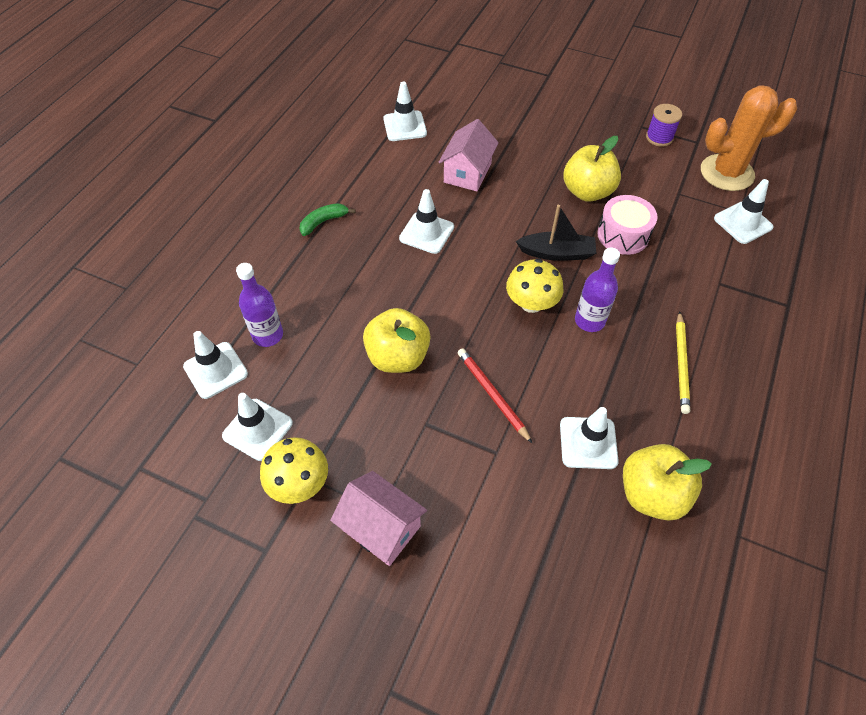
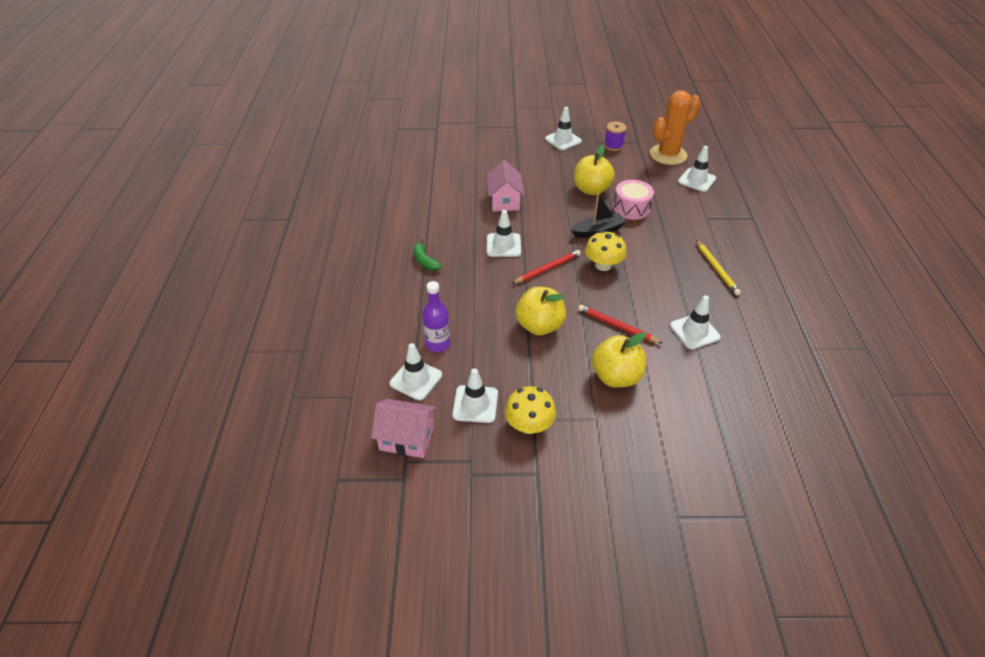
camera: 25 degrees left, 10 degrees down
green banana [299,203,356,236] -> green banana turned 60 degrees counterclockwise [414,239,442,270]
pink house [330,471,427,566] -> pink house moved to [371,399,436,458]
white traffic cone [384,82,427,141] -> white traffic cone moved to [545,107,582,150]
purple bottle [575,248,620,332] -> none
yellow apple [623,444,712,521] -> yellow apple moved to [592,332,646,388]
none -> red pencil [512,250,581,284]

